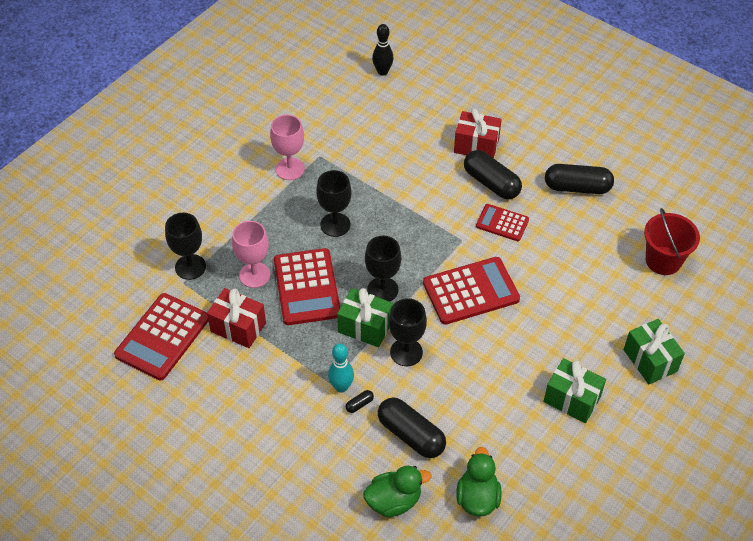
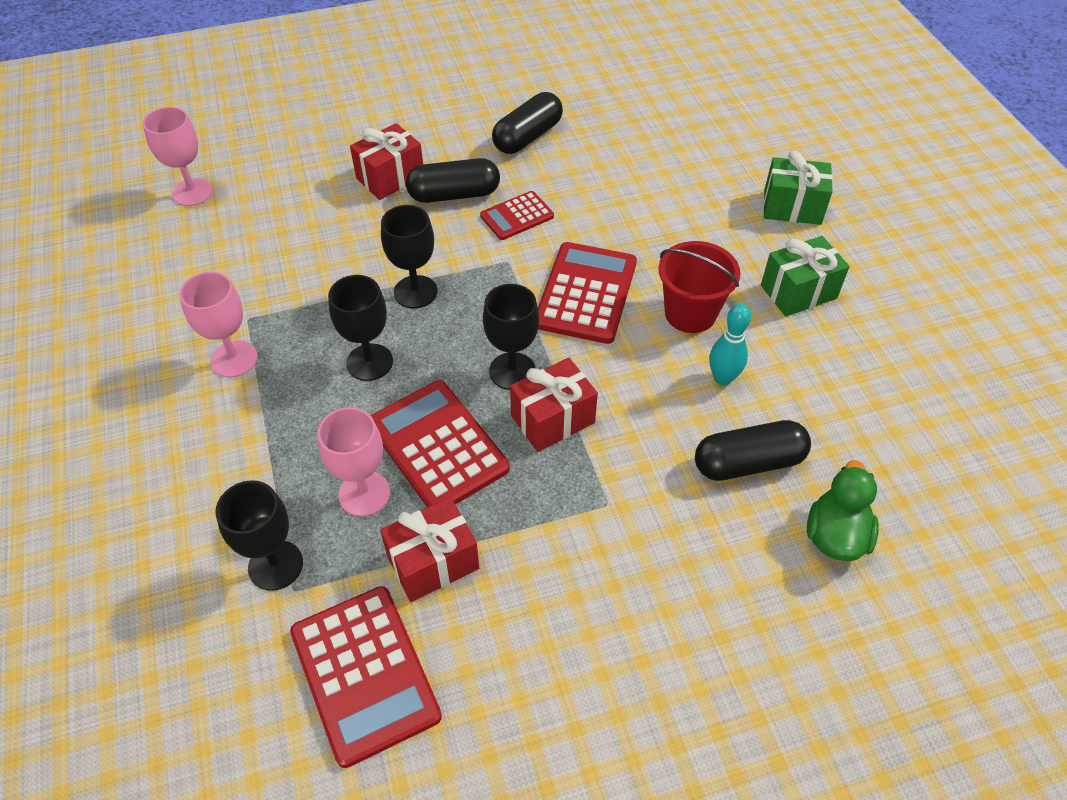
camera: 55 degrees left, 0 degrees up
red calculator [274,248,340,325] -> red calculator turned 150 degrees counterclockwise [371,380,510,507]
turquoise bowling pin [328,343,354,393] -> turquoise bowling pin moved to [709,304,751,386]
green gift [337,288,393,347] -> red gift [510,358,598,452]
black capsule [346,390,374,413] -> none
black bowling pin [372,24,393,76] -> pink goblet [143,107,213,206]
black goblet [389,298,427,366] -> black goblet moved to [381,205,438,308]
green duck [456,447,502,516] -> none
red bucket [644,208,700,275] -> red bucket moved to [658,241,741,333]

